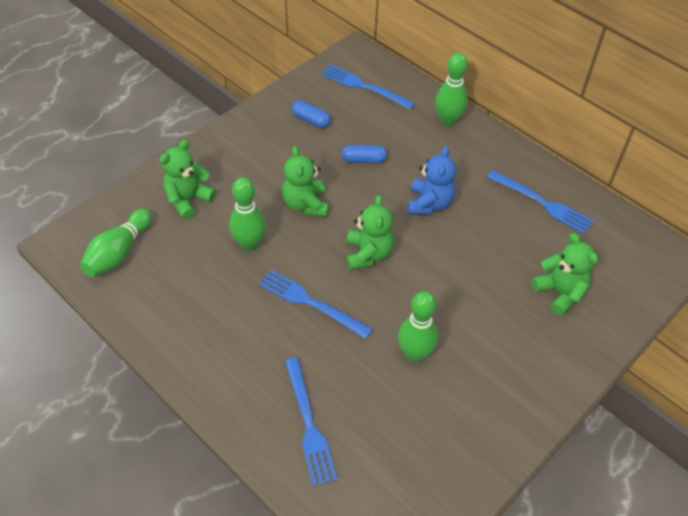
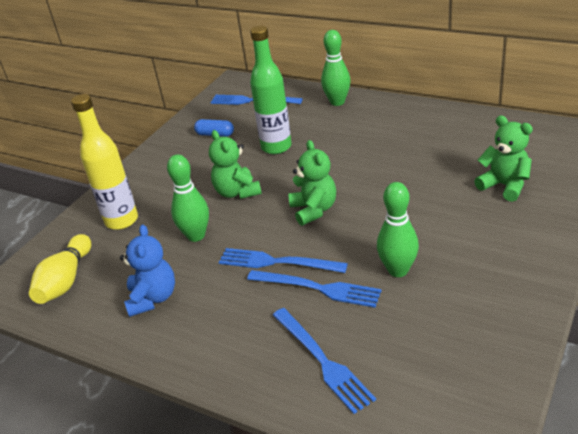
camera: 10 degrees left, 15 degrees down
green bowling pin [80,209,152,277] -> yellow bowling pin [29,234,91,304]
green teddy bear [160,140,216,220] -> yellow bottle [71,94,138,230]
blue capsule [342,145,387,164] -> green bottle [250,26,292,154]
blue teddy bear [408,146,456,215] -> blue teddy bear moved to [120,225,175,317]
blue fork [487,171,593,234] -> blue fork moved to [247,270,382,308]

